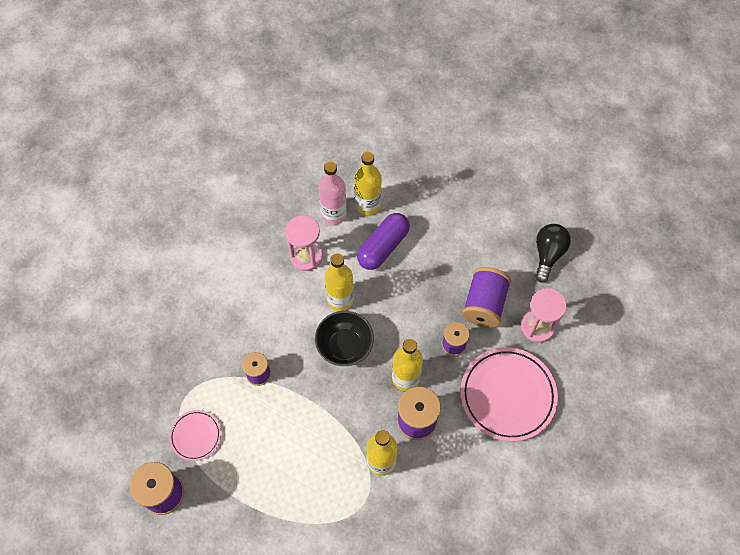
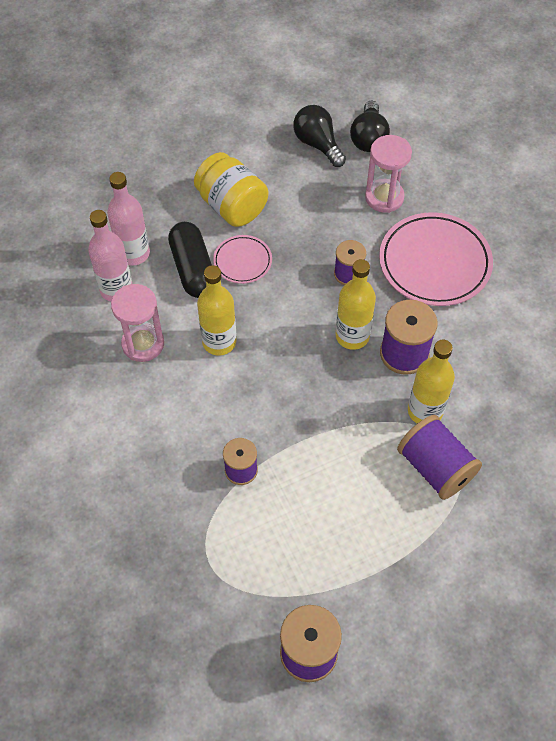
camera: 55 degrees left, 5 degrees down
pink plate [169,410,221,461] -> pink plate moved to [213,235,272,284]
black bowl [315,311,374,366] -> none
yellow bottle [355,151,381,215] -> pink bottle [107,172,150,266]
purple capsule [357,213,410,270] -> black capsule [168,222,212,298]
purple spool [462,267,511,328] -> purple spool moved to [397,415,482,500]
none -> yellow jar [194,152,268,227]
none -> black light bulb [350,101,390,152]

